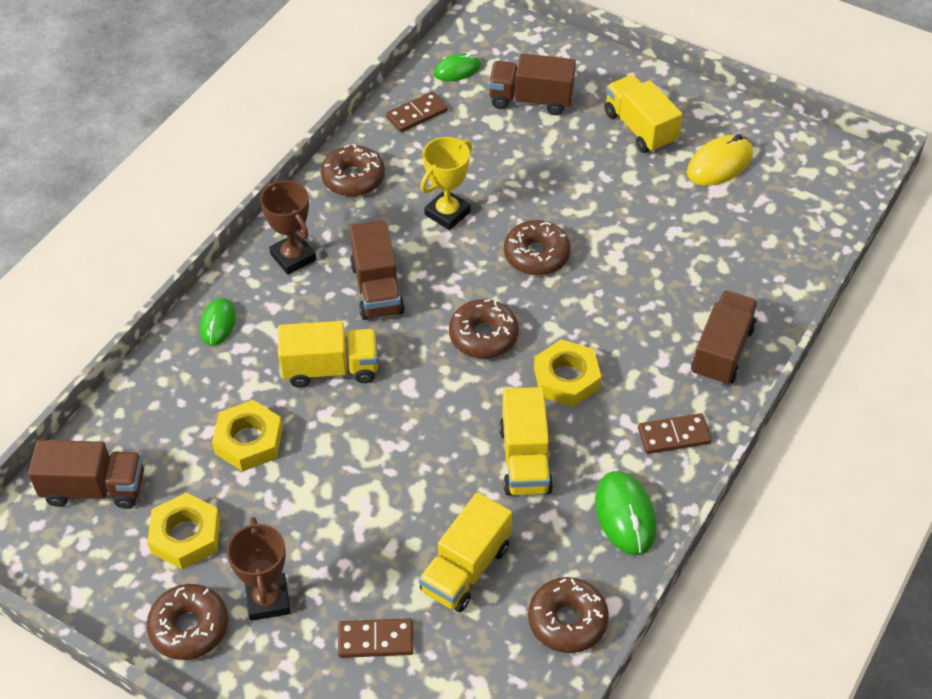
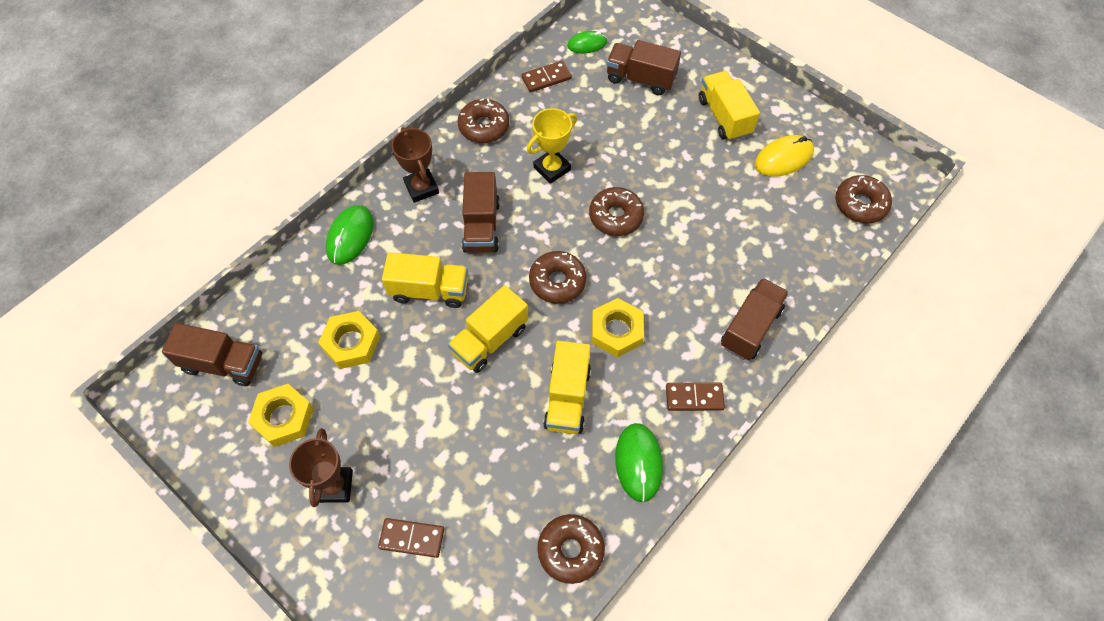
camera: 10 degrees right, 10 degrees up
brown donut [146,584,228,660] -> brown donut moved to [835,175,892,223]
green mouse [200,298,236,346] -> green mouse [326,205,373,265], size x1.50
yellow truck [419,492,512,612] -> yellow truck moved to [448,285,528,373]

